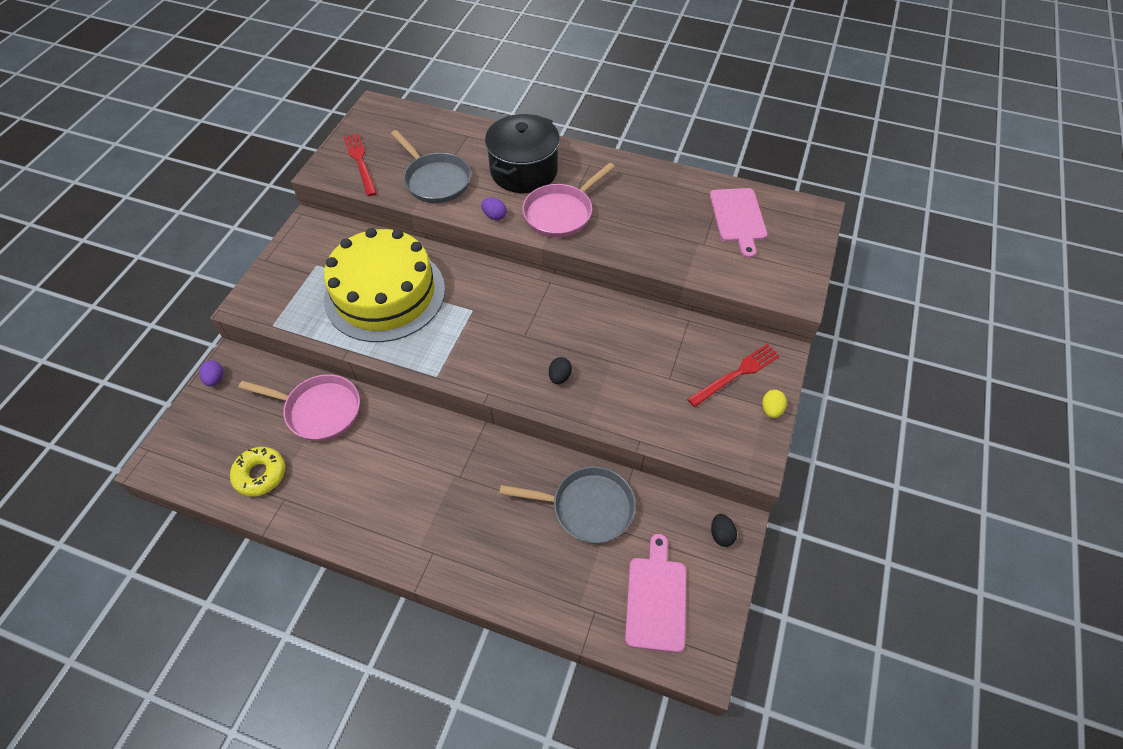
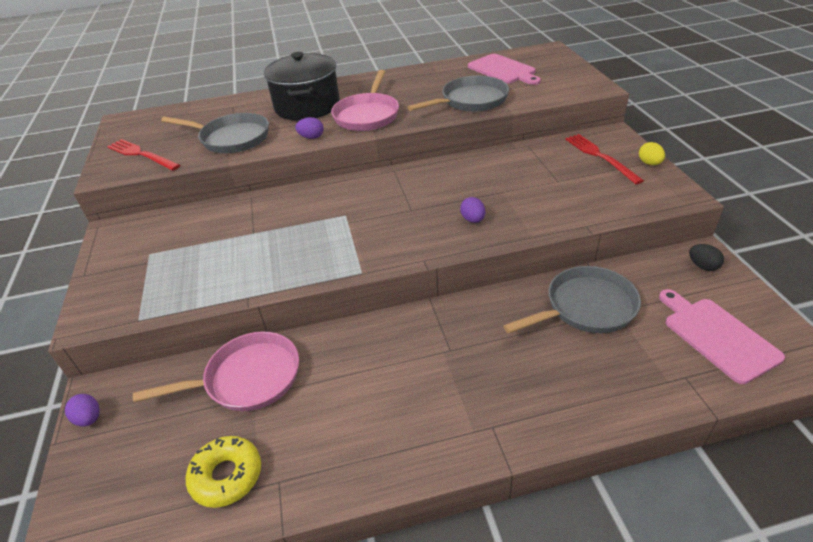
camera: 30 degrees left, 15 degrees down
yellow cake [324,228,445,342] -> none
black egg [549,357,572,384] -> purple egg [460,197,485,223]
red fork [687,344,780,407] -> red fork turned 45 degrees counterclockwise [565,134,644,184]
none -> grey pan [408,76,509,112]

